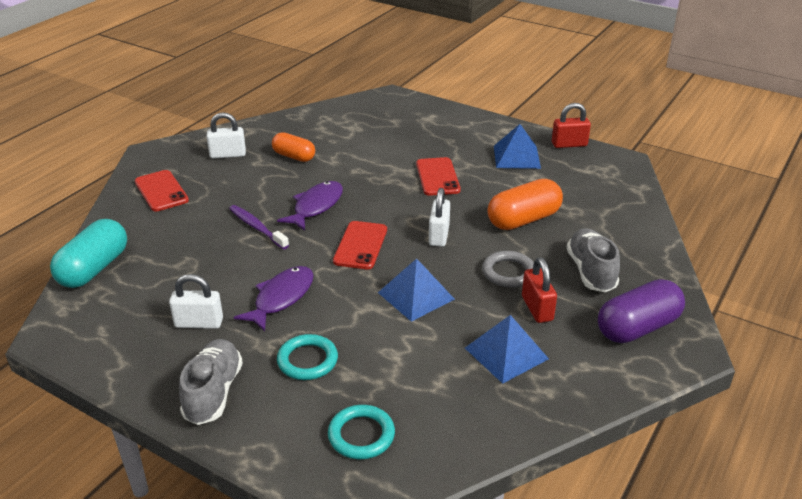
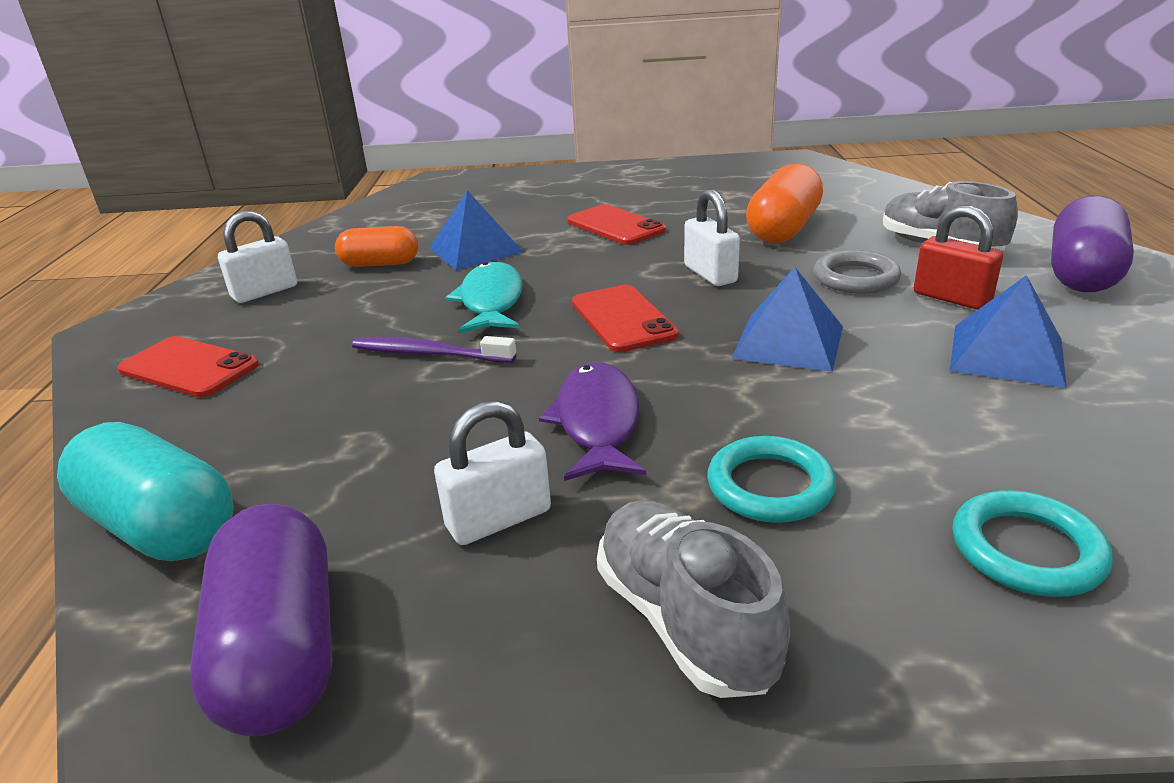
camera: 30 degrees left, 5 degrees down
turquoise capsule [50,219,127,288] -> turquoise capsule turned 45 degrees counterclockwise [57,422,234,561]
purple fish [277,181,343,231] -> turquoise fish [446,262,523,333]
blue pyramid [494,124,541,169] -> blue pyramid moved to [429,190,523,270]
red padlock [552,103,591,148] -> none
none -> purple capsule [190,504,333,736]

